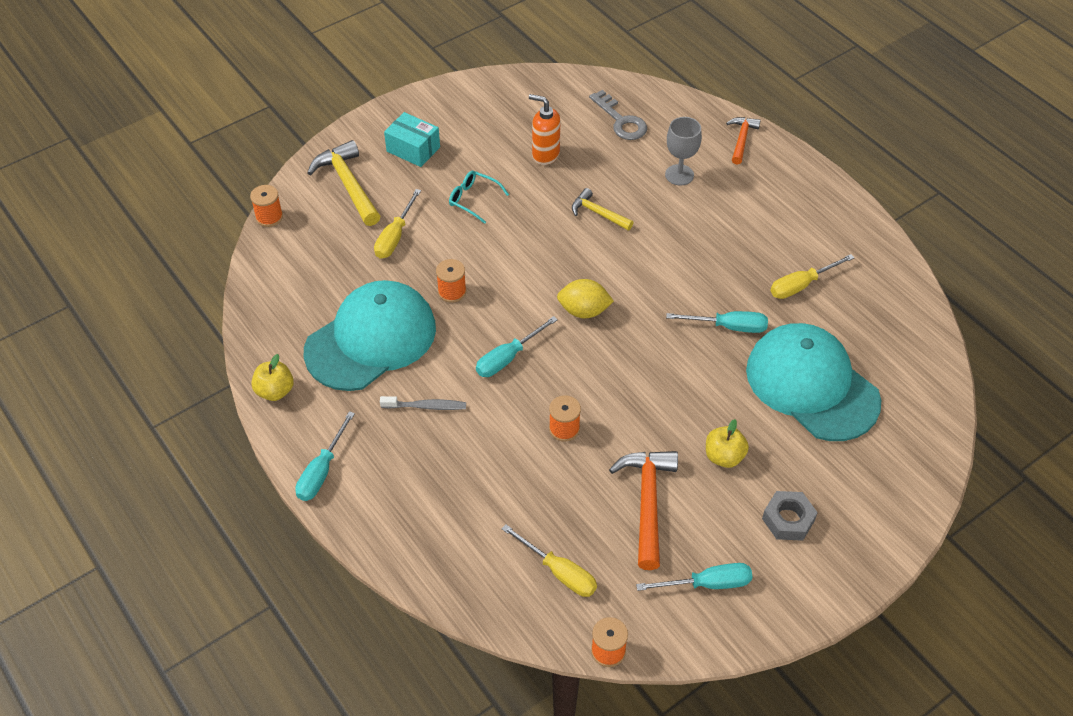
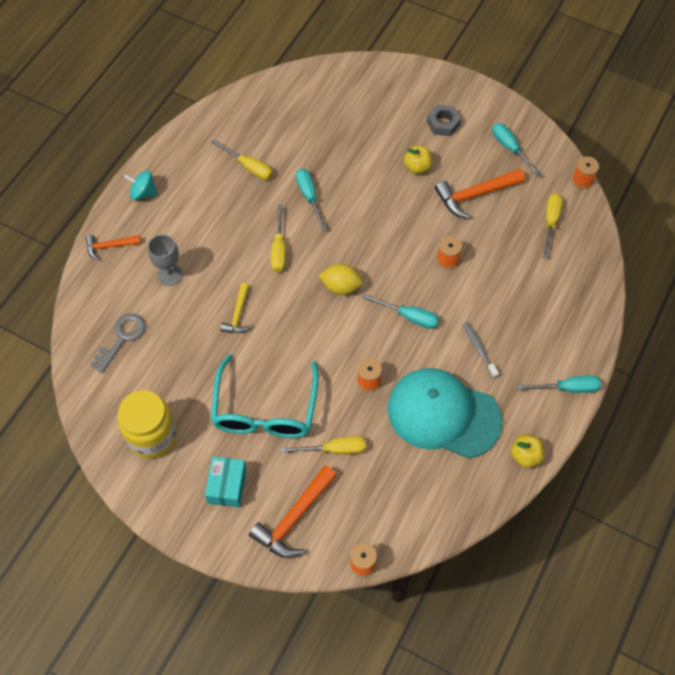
camera: 115 degrees left, 10 degrees up
yellow hammer [307,140,380,226] -> orange hammer [249,465,337,558]
turquoise glasses [449,171,509,224] -> turquoise glasses [211,354,319,438], size x2.22
orange soap dispenser [529,94,560,165] -> none
yellow lemon [557,279,614,318] -> yellow lemon turned 60 degrees counterclockwise [319,264,363,295]
turquoise cap [746,323,881,441] -> none
none -> yellow jar [118,390,177,458]
none -> turquoise spinning top [124,170,158,200]
none -> yellow screwdriver [271,205,286,272]

